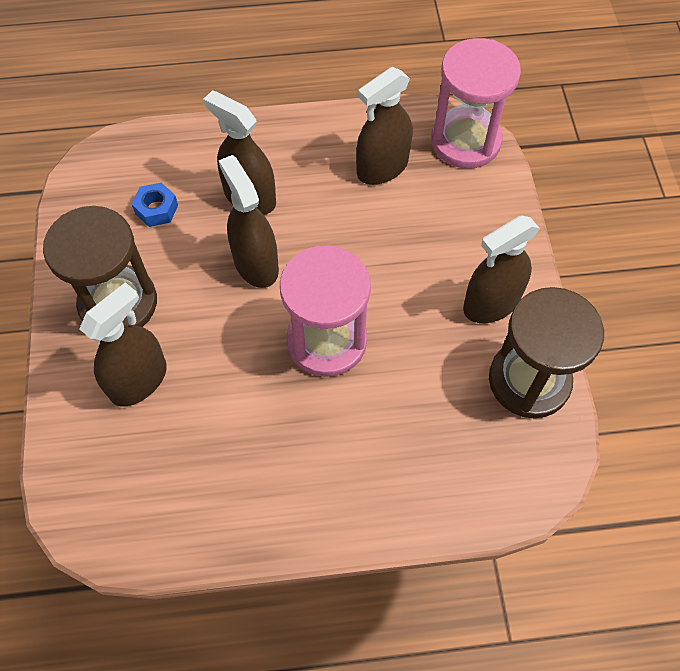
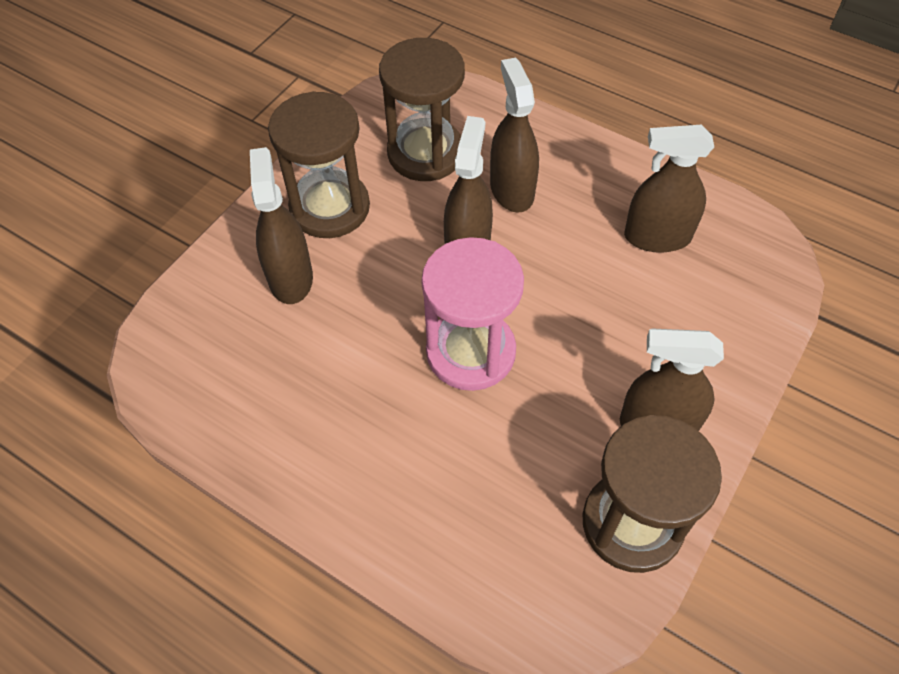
camera: 40 degrees right, 5 degrees down
brown spray bottle [80,282,167,407] -> brown spray bottle turned 90 degrees counterclockwise [250,147,313,304]
blue nut [132,183,178,227] -> brown hourglass [379,38,465,181]
pink hourglass [431,38,521,168] -> none

